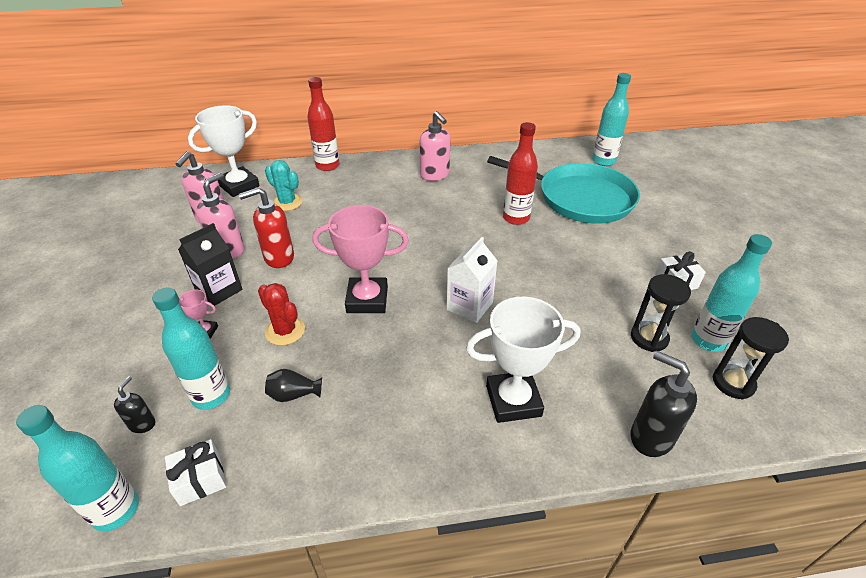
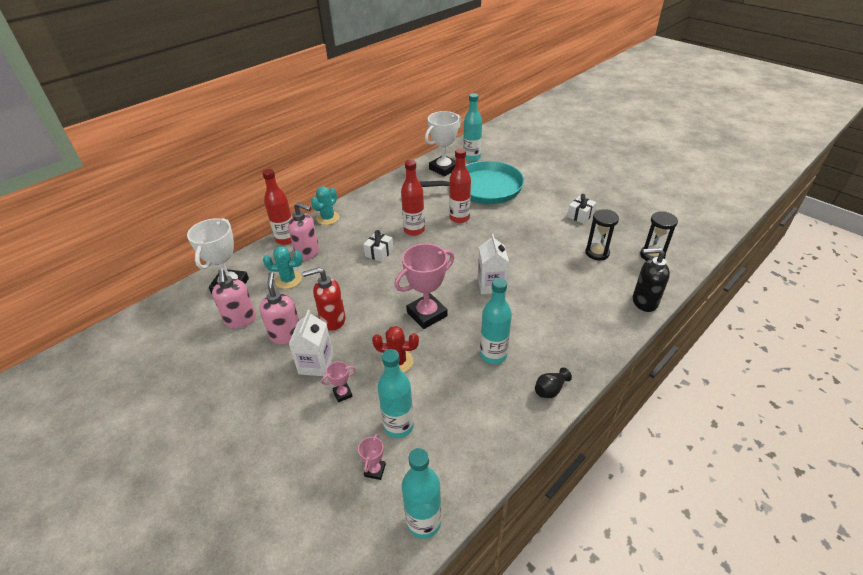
camera: 35 degrees left, 0 degrees up
black soap dispenser [114,376,155,433] -> pink trophy [358,434,386,480]
white gift [165,439,226,506] -> white gift moved to [363,230,393,262]
black carton [178,223,242,306] -> white carton [289,310,334,376]
red soap dispenser [239,187,294,268] -> red soap dispenser turned 45 degrees clockwise [303,267,345,331]
black vase [265,369,322,402] -> black vase moved to [535,367,572,398]
pink soap dispenser [420,111,450,181] -> pink soap dispenser moved to [288,202,319,261]
white trophy [466,297,580,423] -> white trophy moved to [425,111,461,176]
turquoise bottle [691,234,772,352] -> turquoise bottle moved to [480,278,512,364]
none -> turquoise cactus [311,186,340,225]
none -> red bottle [401,160,425,236]

